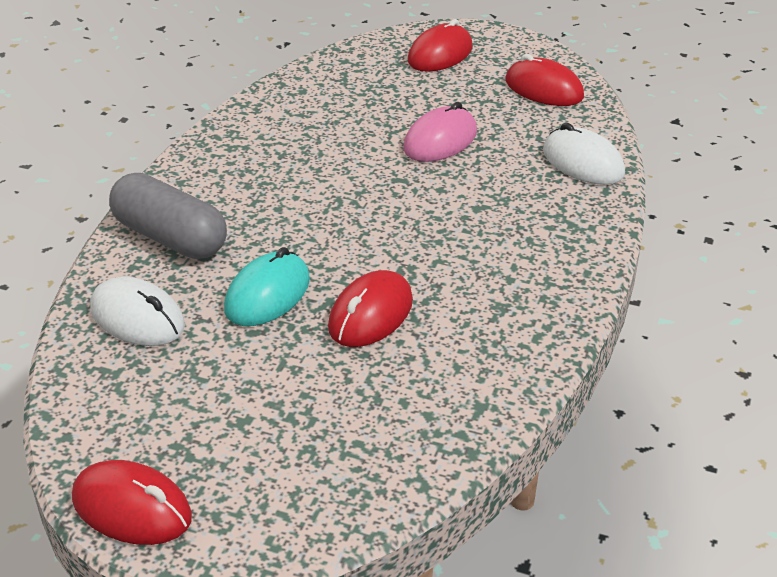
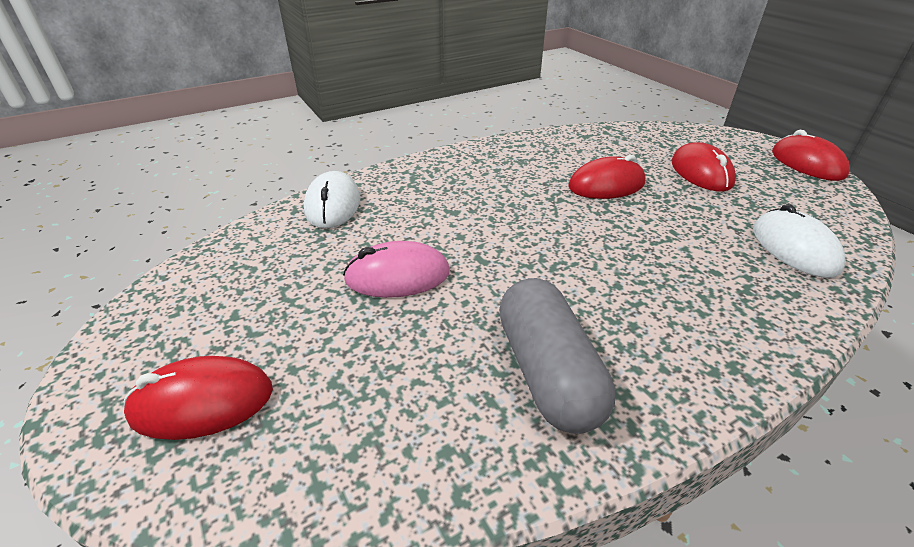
camera: 140 degrees left, 0 degrees up
grey capsule [109,173,227,259] -> grey capsule moved to [499,278,615,434]
turquoise mouse [224,247,310,326] -> none
red mouse [505,54,584,106] -> red mouse moved to [671,142,736,192]

